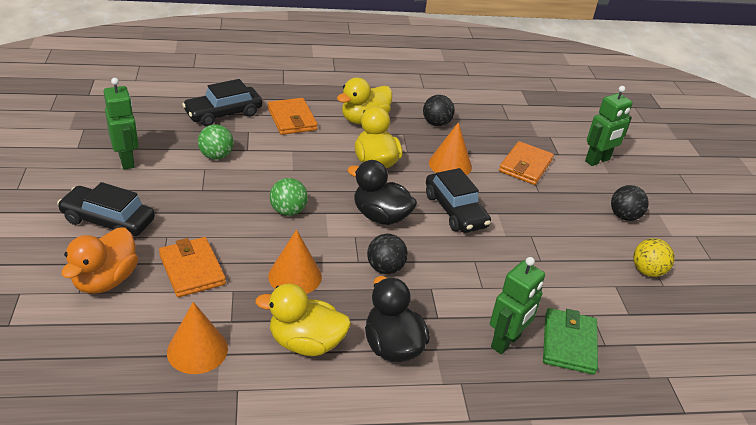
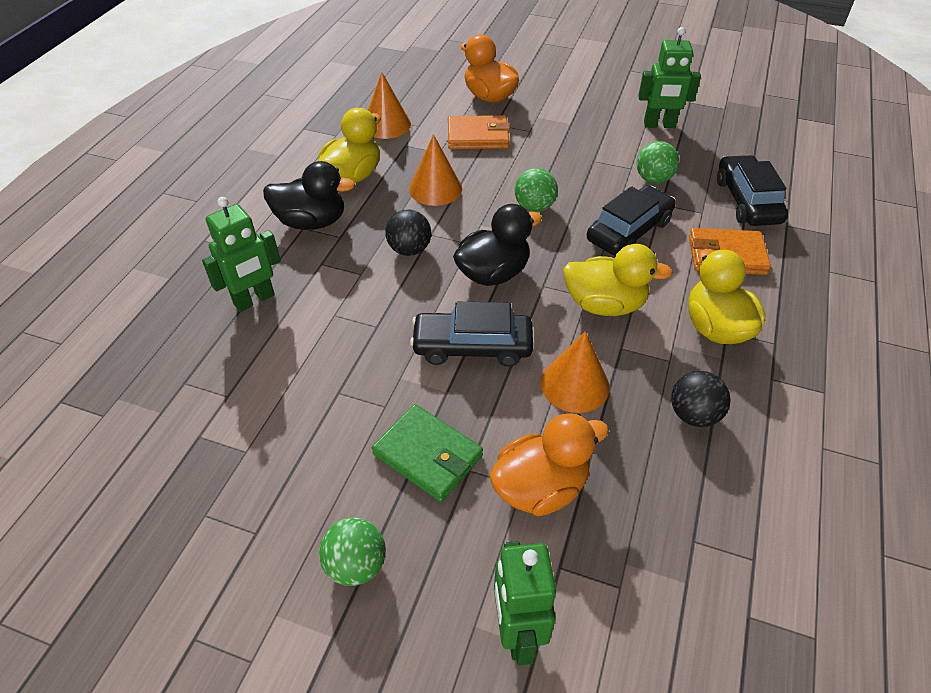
camera: 120 degrees right, 10 degrees up
black car [57,182,155,236] -> black car moved to [587,185,676,255]
green robot [490,257,545,354] -> green robot turned 105 degrees counterclockwise [202,197,281,312]
orange wallet [499,141,554,185] -> orange duck [489,413,609,516]
green wallet [543,308,598,375] -> green wallet moved to [372,404,483,502]
black ball [611,185,649,221] -> green ball [319,518,386,586]
yellow ball [633,238,675,277] -> none

